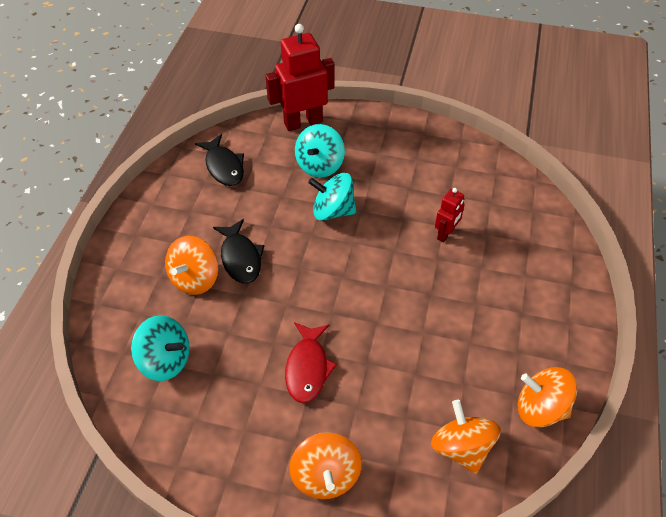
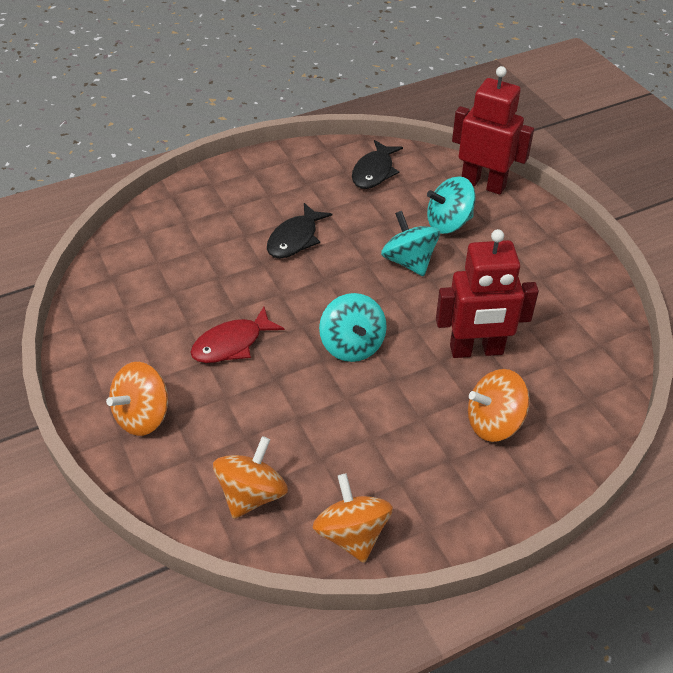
camera: 50 degrees right, 5 degrees down
turquoise spinning top [131,315,190,381] -> turquoise spinning top moved to [319,293,387,362]
orange spinning top [165,236,219,295] -> orange spinning top moved to [468,369,530,442]
red robot [435,188,465,242] -> red robot [436,229,539,358], size x1.92

